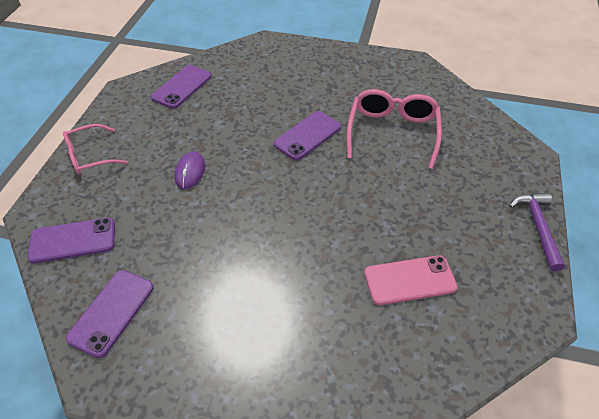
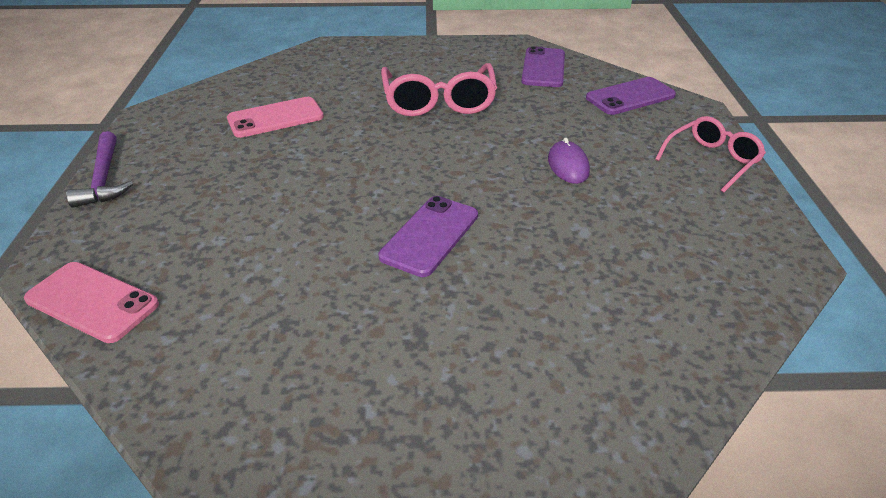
camera: 165 degrees right, 10 degrees down
purple phone [151,65,211,109] -> none
pink glasses [347,89,442,169] -> pink glasses moved to [381,63,497,116]
none -> pink phone [24,262,159,343]

